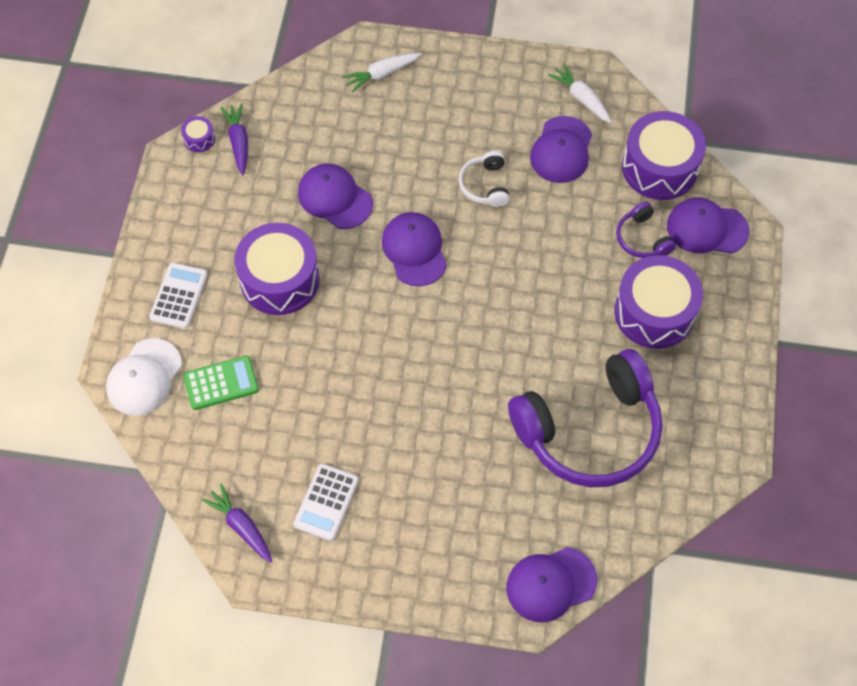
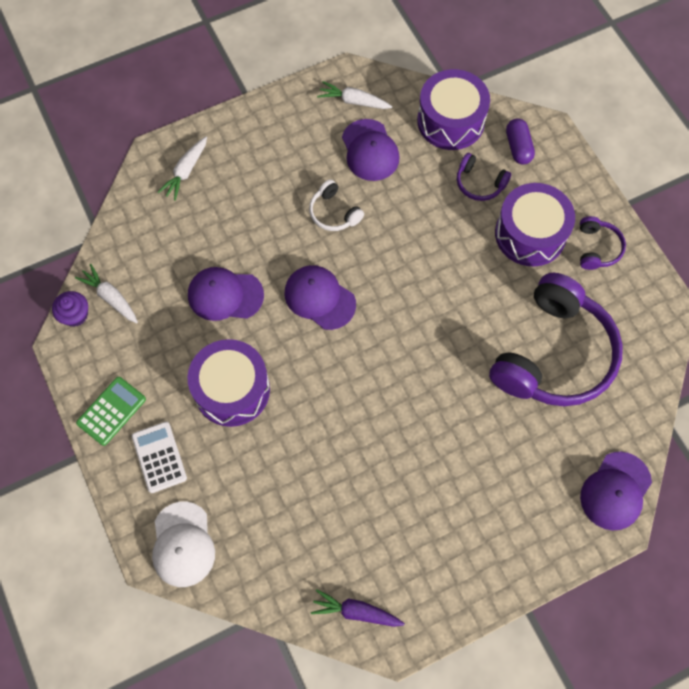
camera: 35 degrees left, 5 degrees up
purple drum [181,116,215,152] -> purple cupcake [52,291,88,327]
green calculator [183,355,259,410] -> green calculator moved to [76,377,146,446]
purple carrot [220,103,248,175] -> white carrot [75,264,138,323]
white calculator [293,464,359,541] -> none
purple cap [667,197,749,254] -> purple capsule [506,118,535,165]
none -> purple headphones [580,216,626,270]

